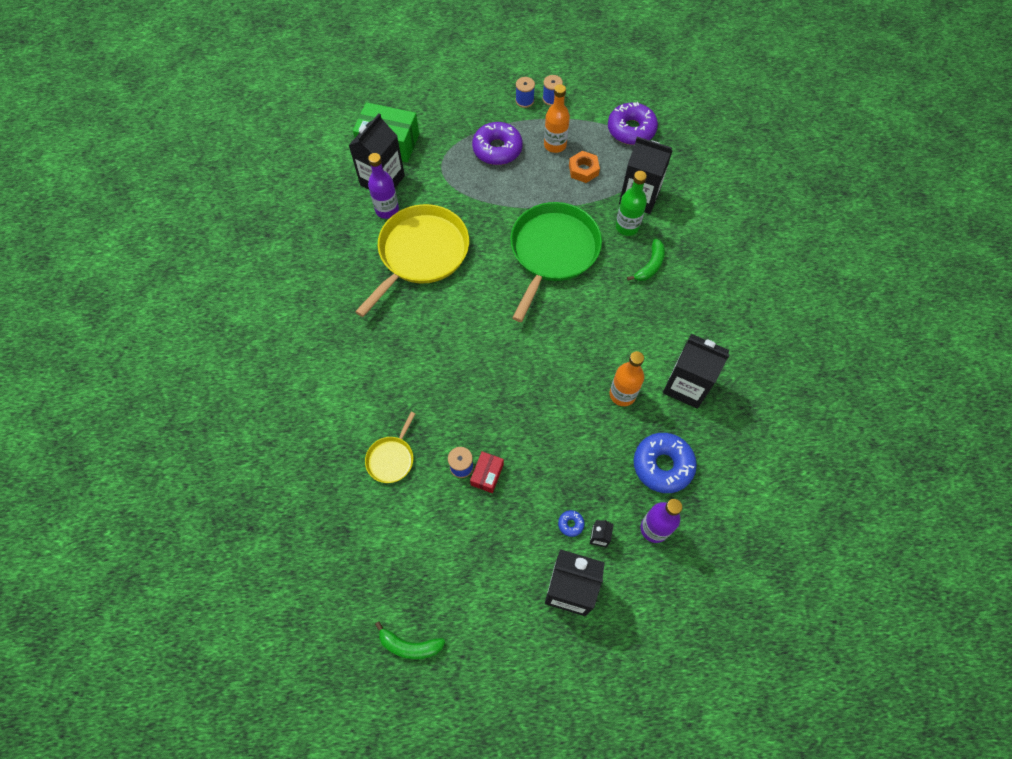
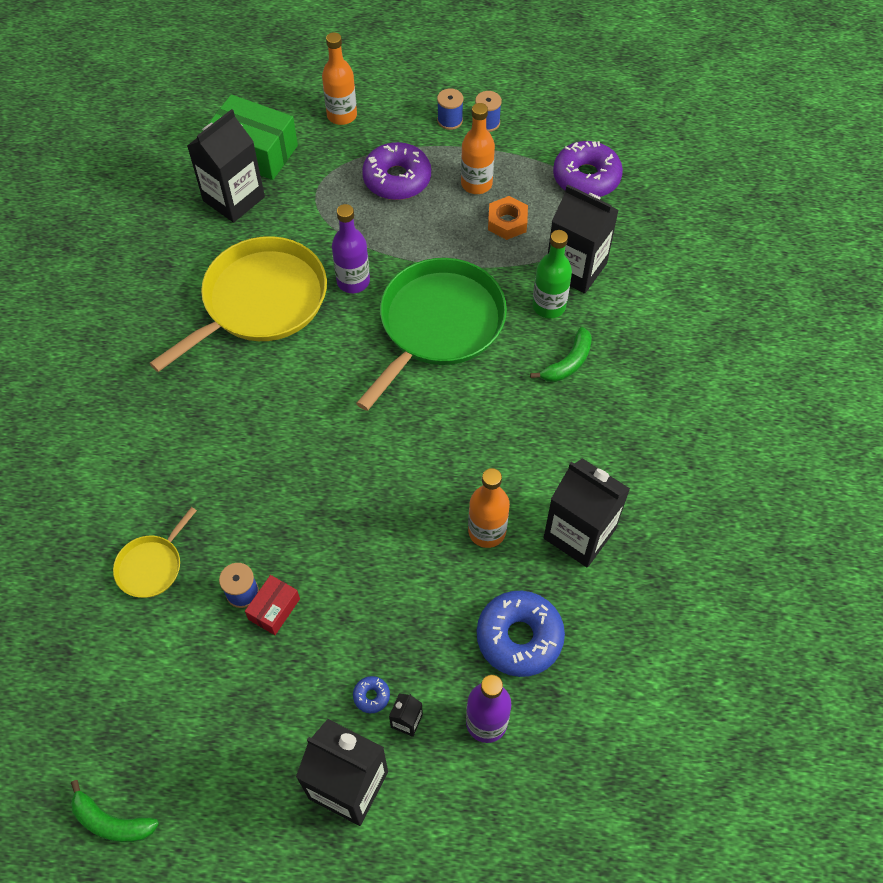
camera: 10 degrees right, 5 degrees down
purple bottle [368,153,399,219] -> purple bottle moved to [332,204,370,293]
none -> orange bottle [322,32,357,125]

